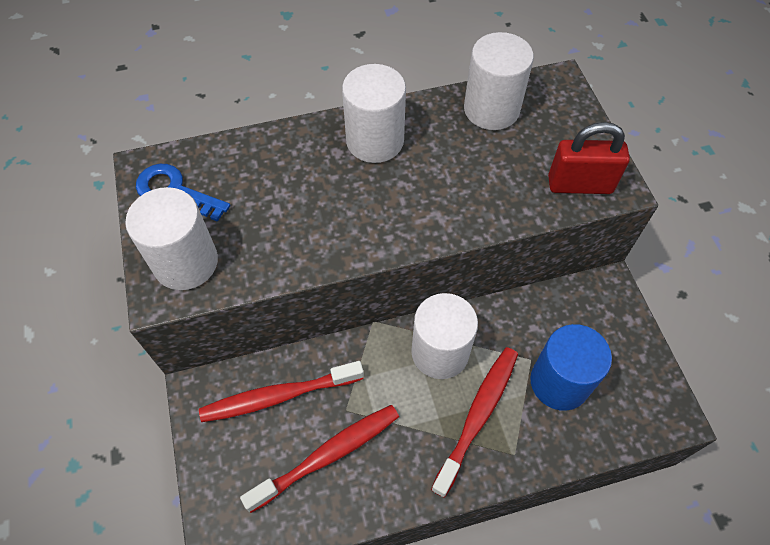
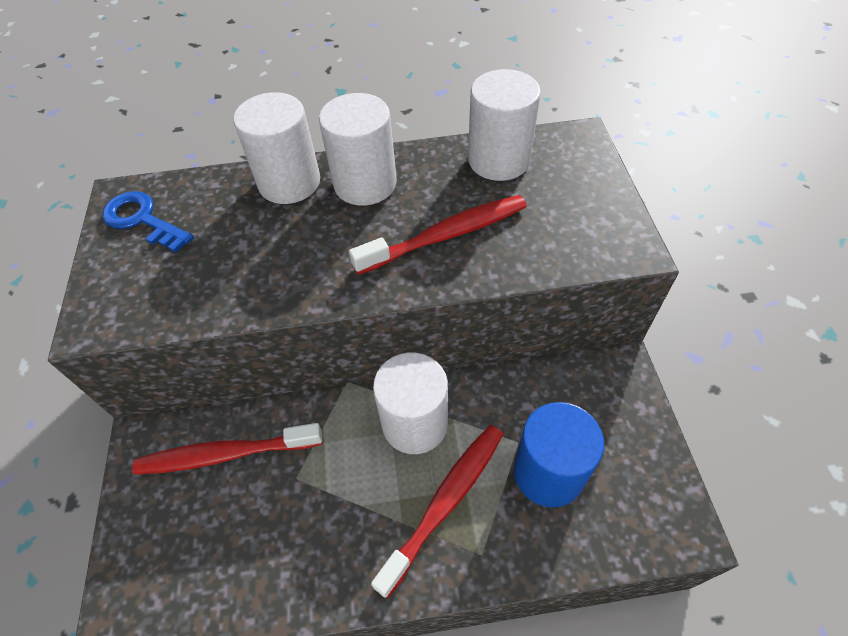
camera: 10 degrees right, 5 degrees down
white cylinder [125,187,218,290] -> white cylinder moved to [234,92,320,204]
red toothbrush [240,405,399,513] -> red toothbrush moved to [349,195,527,275]
red padlock [548,122,630,194] -> none

